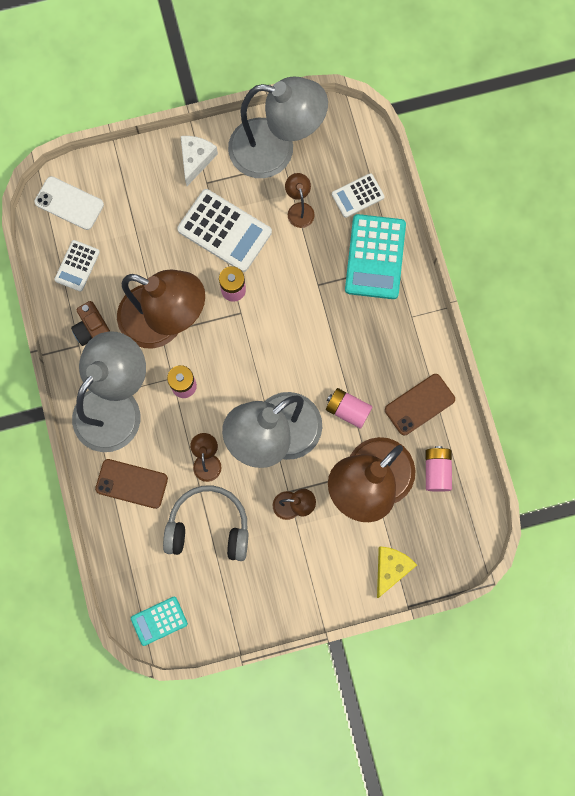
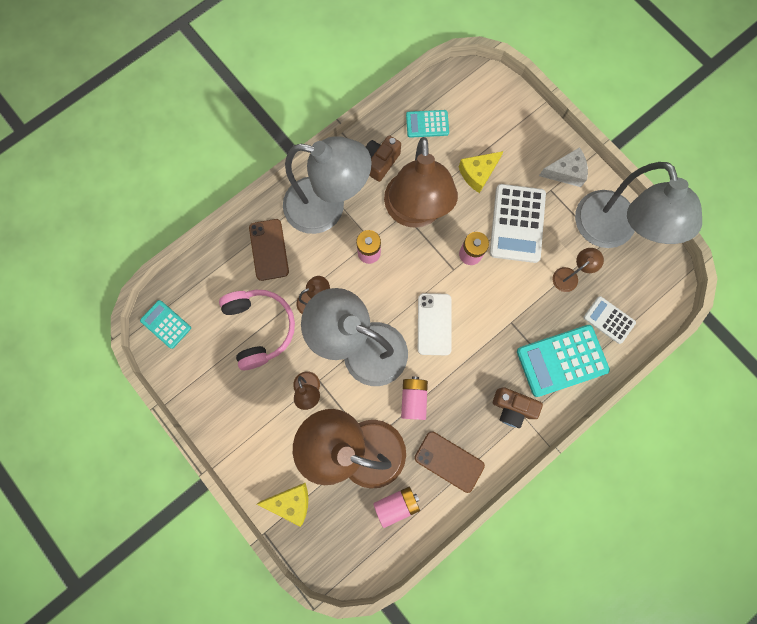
camera: 65 degrees right, 0 degrees up
white phone [35,176,104,230] -> white phone moved to [418,293,452,355]
white calculator [54,240,100,292] -> turquoise calculator [406,110,449,138]
grey headphones [163,485,248,561] -> pink headphones [219,290,295,370]
none -> yellow cheese [459,151,504,193]
none -> brown camera [493,387,543,428]

